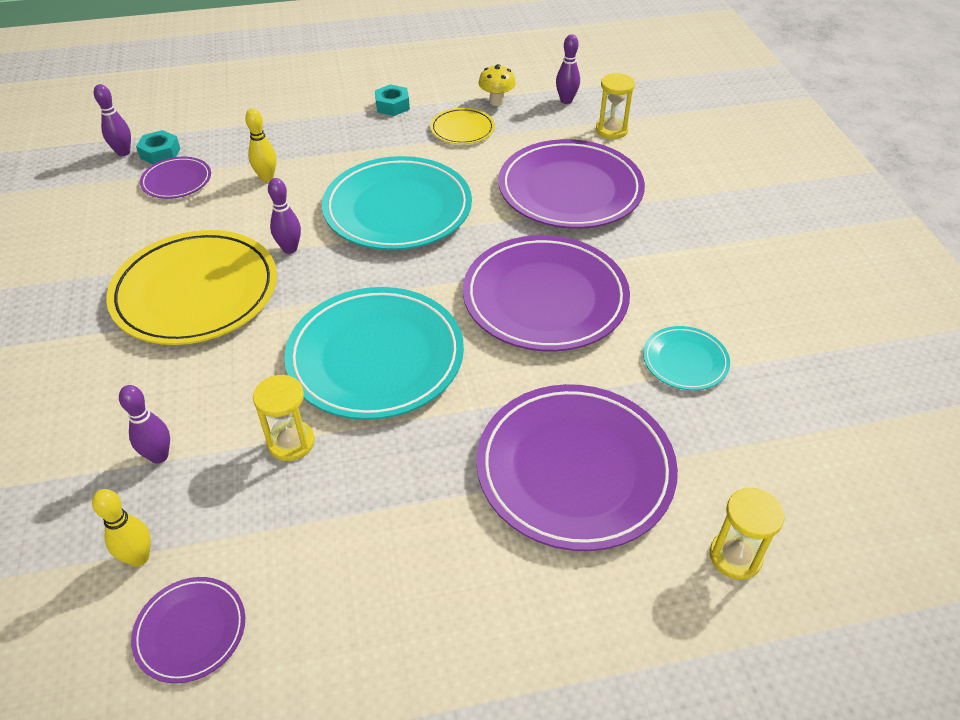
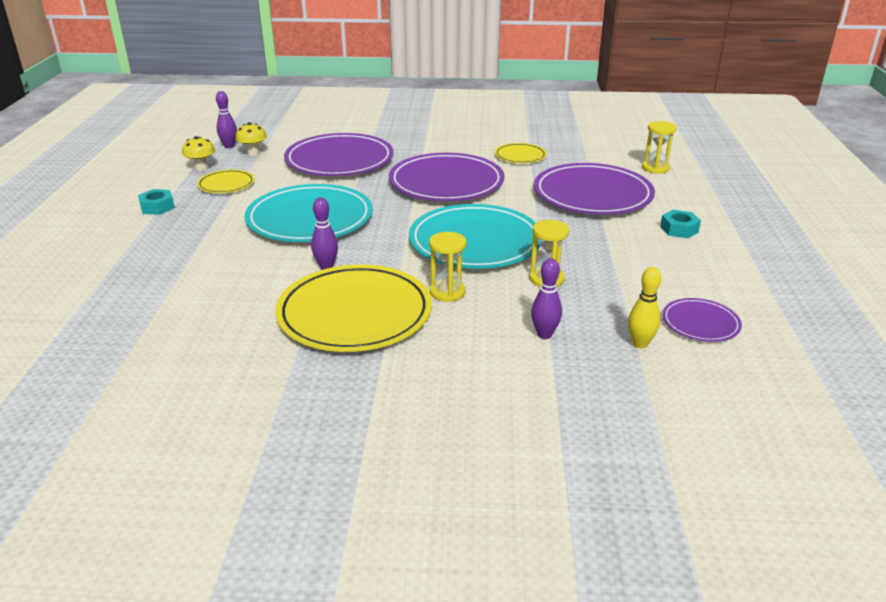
camera: 75 degrees left, 15 degrees down
purple bowling pin [94,84,131,156] -> none
turquoise nut [136,130,180,164] -> turquoise nut moved to [660,210,701,238]
purple plate [140,157,211,199] -> none
yellow bowling pin [245,109,277,182] -> none
yellow hourglass [596,73,635,139] -> yellow hourglass moved to [429,232,466,302]
turquoise plate [643,326,730,390] -> yellow plate [495,143,547,163]
none -> yellow mushroom [236,122,267,156]

